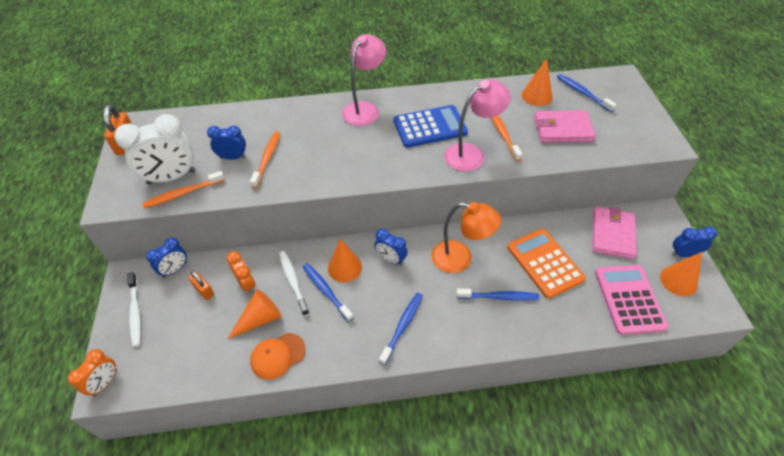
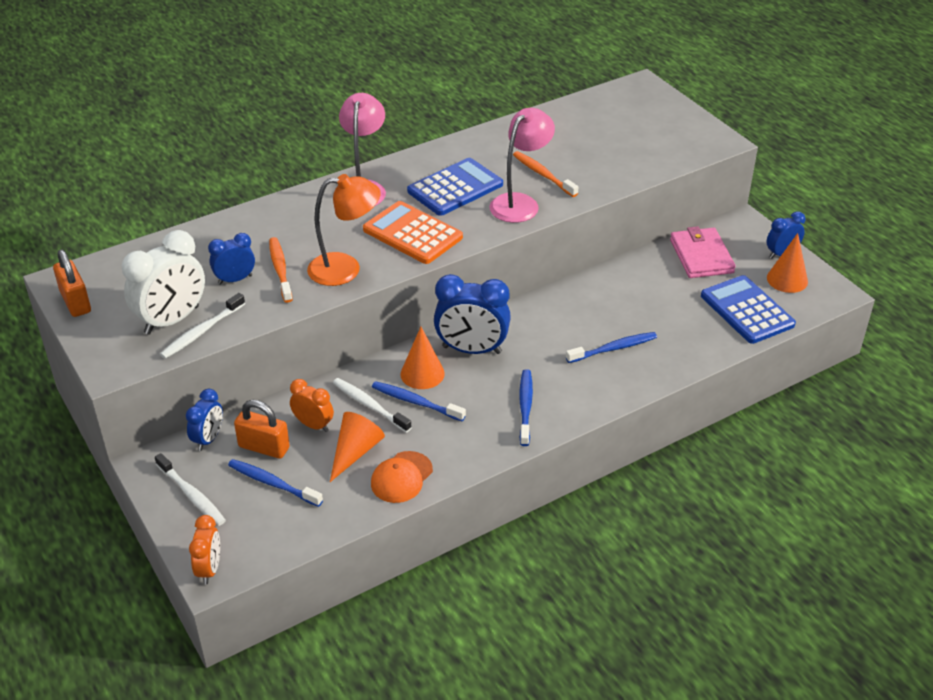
camera: 25 degrees left, 10 degrees down
orange toothbrush [142,171,225,208] -> white toothbrush [160,293,245,359]
orange padlock [188,270,214,300] -> orange padlock [234,400,290,459], size x1.50
blue clock [374,228,408,266] -> blue clock [434,274,511,354], size x1.76
orange lamp [431,202,501,273] -> orange lamp moved to [307,174,381,286]
orange calculator [507,229,586,299] -> orange calculator moved to [363,201,463,264]
orange cone [522,58,552,106] -> none
pink wallet [534,110,596,143] -> none
blue toothbrush [557,74,617,112] -> blue toothbrush moved to [228,459,323,507]
pink calculator [595,265,668,335] -> blue calculator [701,275,796,344]

